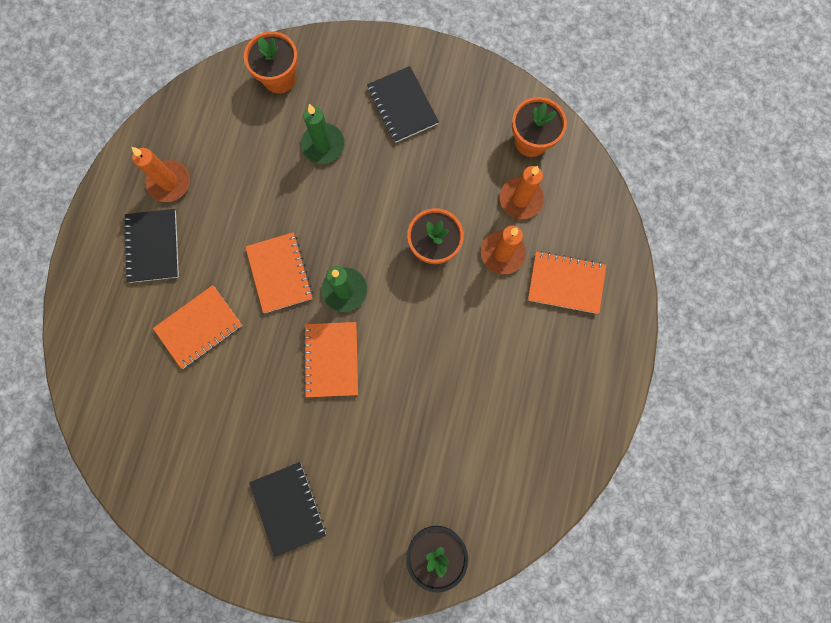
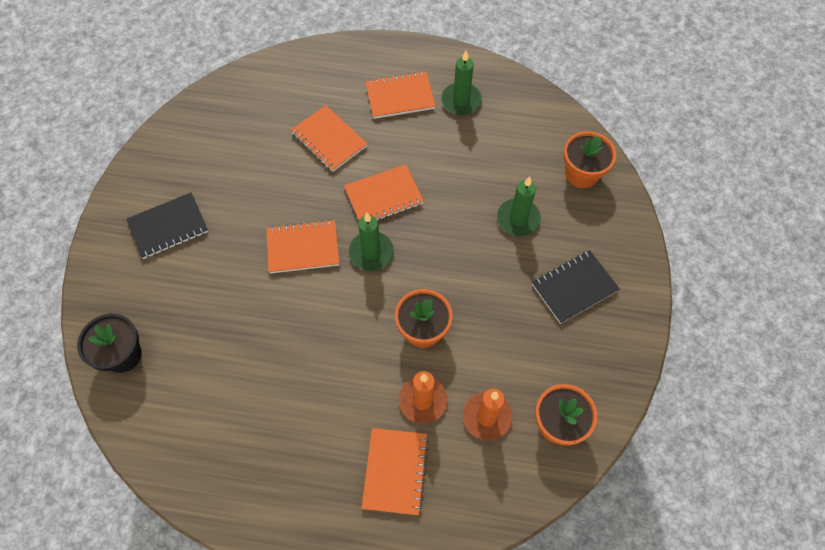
camera: 85 degrees right, 15 degrees down
black notebook [123,209,179,283] -> orange notebook [365,71,436,119]
orange candle [132,147,190,202] -> green candle [441,51,482,115]

